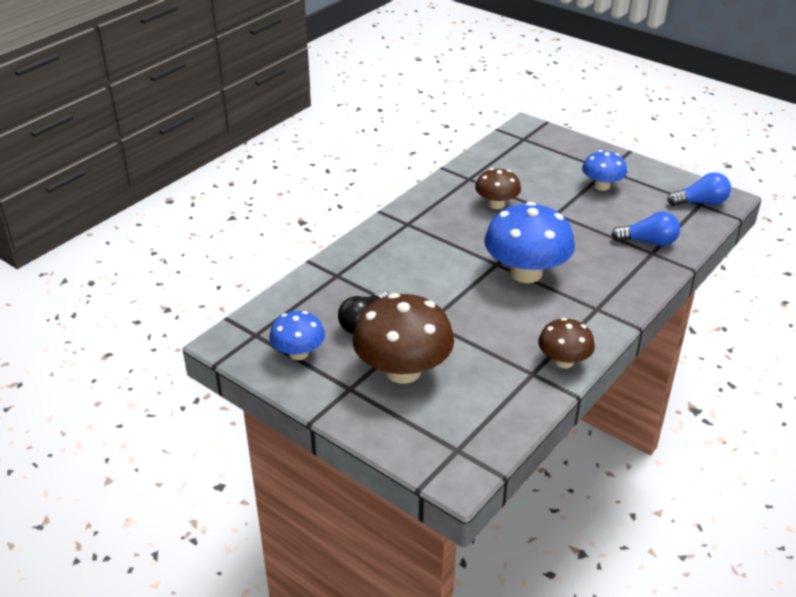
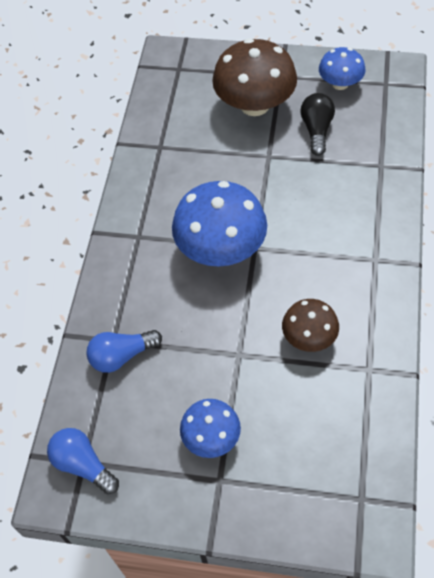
camera: 155 degrees right, 20 degrees up
brown mushroom [538,318,595,368] -> none
blue light bulb [667,172,731,206] -> blue light bulb turned 75 degrees clockwise [47,428,119,494]

